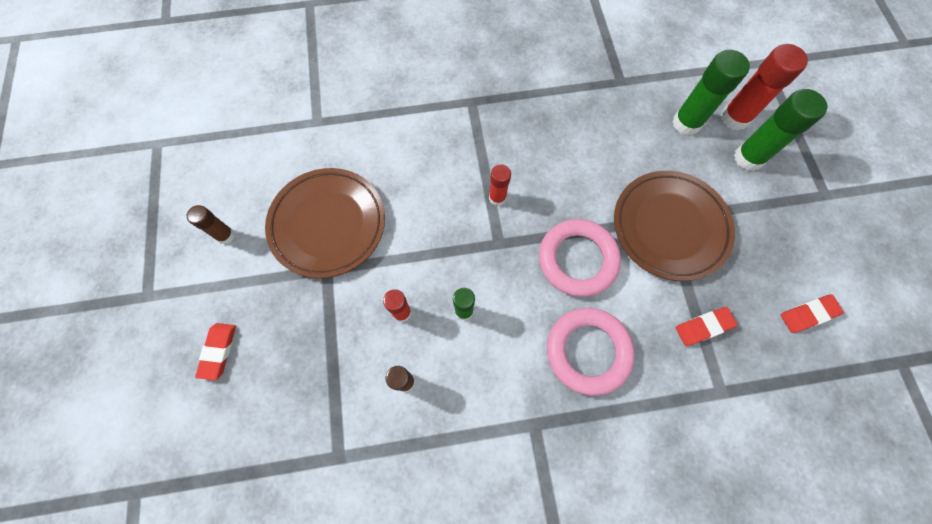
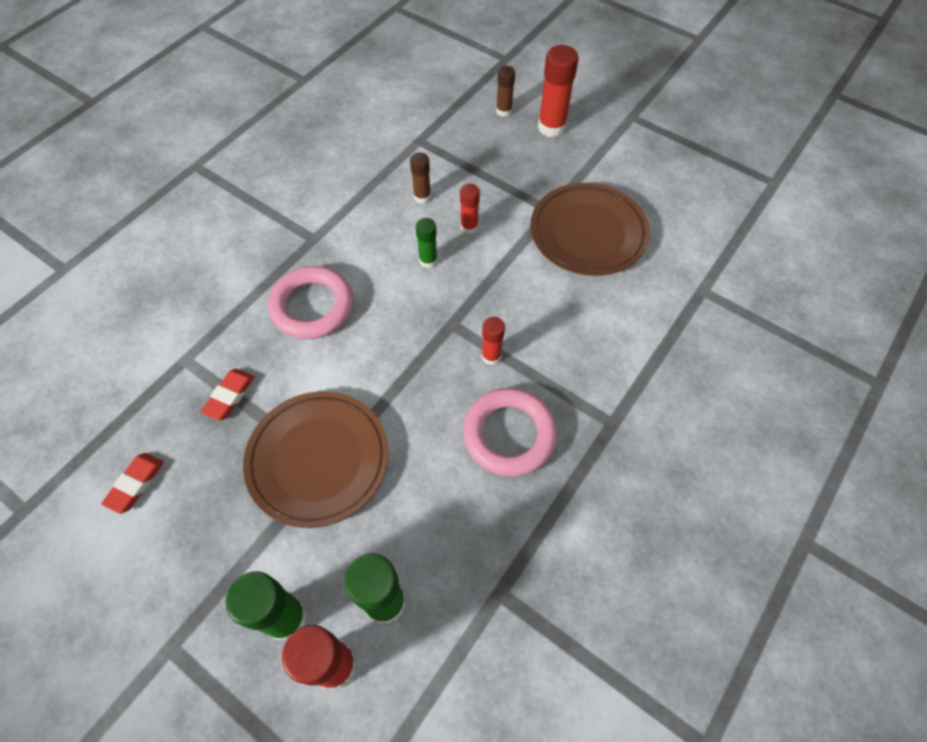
camera: 135 degrees right, 10 degrees down
brown glue stick [187,205,235,244] -> brown glue stick moved to [496,66,515,117]
red eraser [195,323,236,380] -> red glue stick [538,45,579,138]
pink ring [539,219,621,297] -> pink ring moved to [463,388,557,476]

